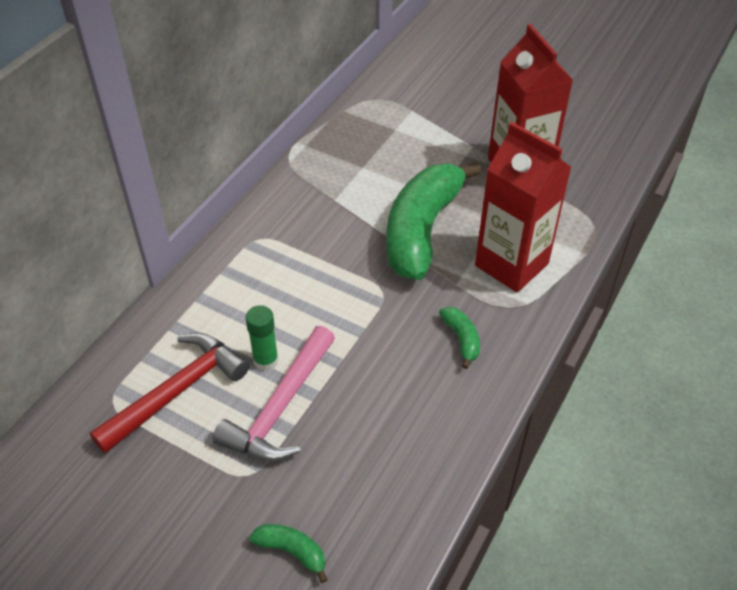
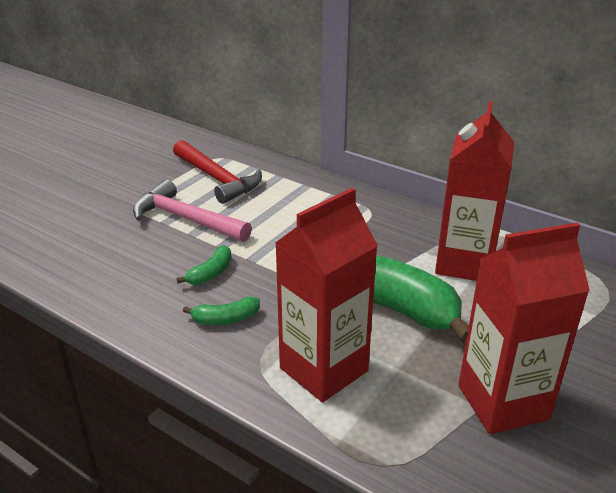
camera: 95 degrees right, 15 degrees down
green glue stick [245,305,279,371] -> none
green banana [249,524,328,583] -> green banana moved to [176,245,231,285]
none -> red carton [435,101,514,281]

